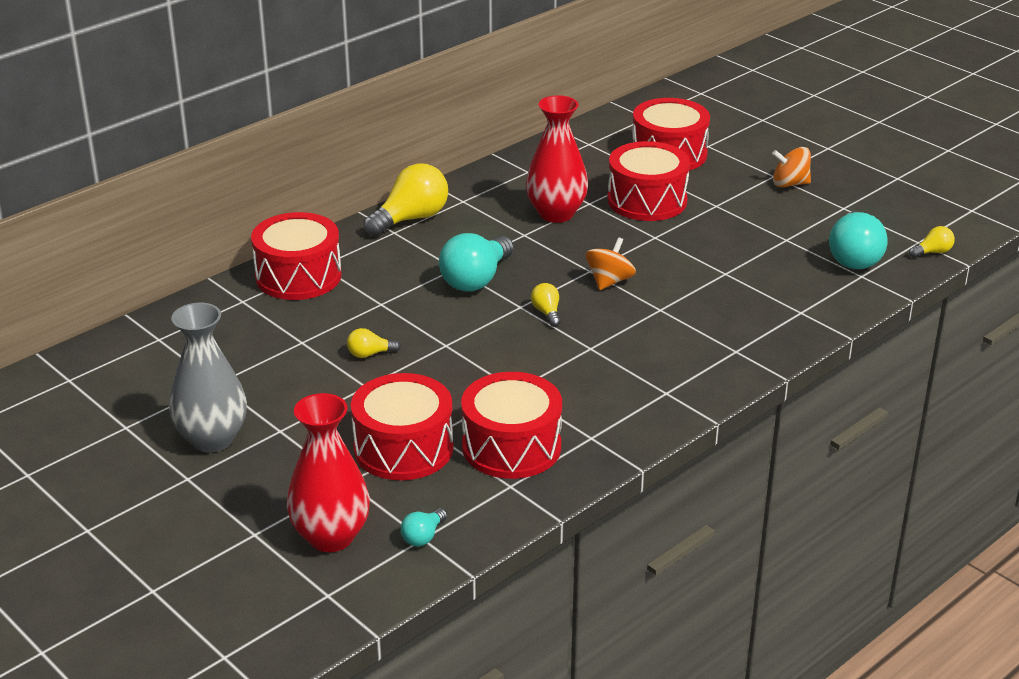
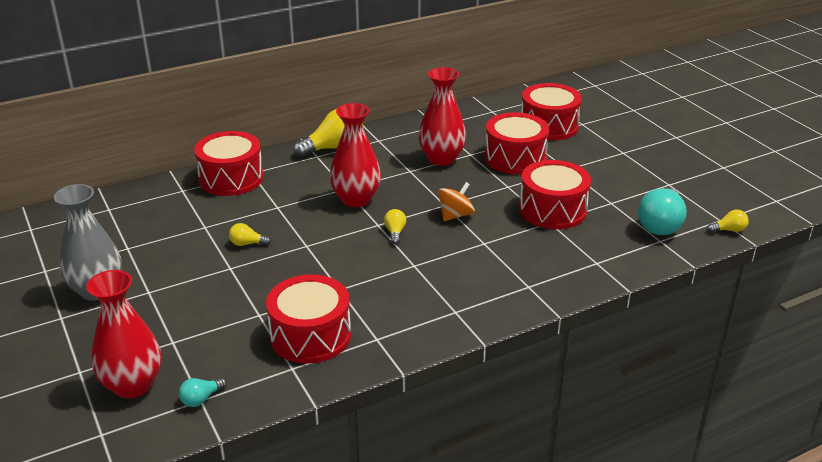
camera: 15 degrees right, 0 degrees up
red drum [351,373,453,480] -> red drum moved to [519,160,591,229]
turquoise light bulb [439,233,514,292] -> red vase [330,103,381,207]
orange spinning top [772,147,811,188] -> none

